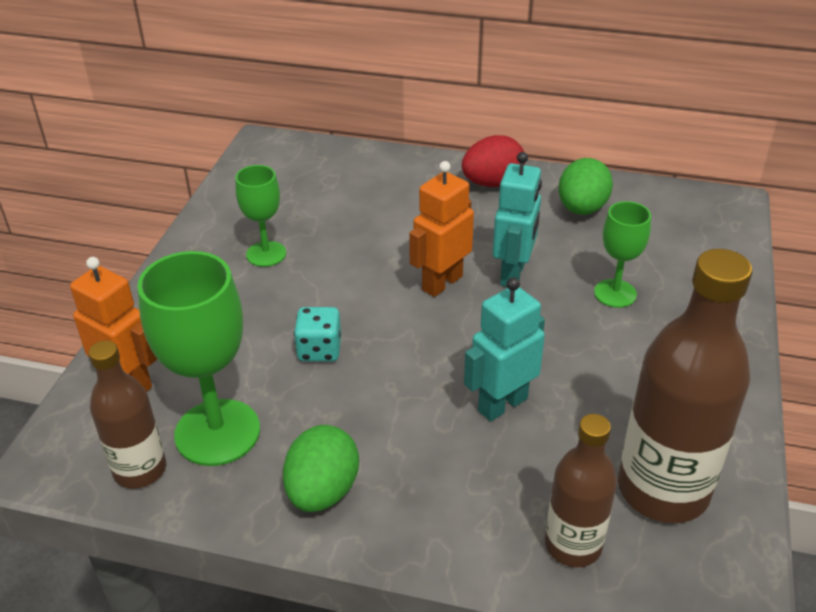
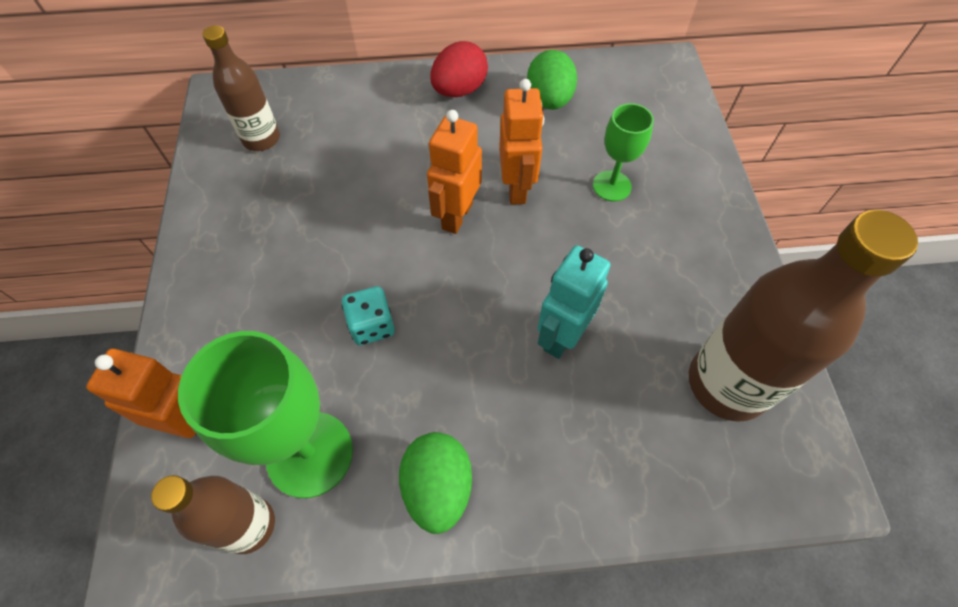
camera: 20 degrees left, 20 degrees up
green goblet [235,165,286,267] -> none
turquoise robot [493,152,542,287] -> orange robot [499,79,544,205]
brown bottle [545,414,617,567] -> brown bottle moved to [202,25,280,151]

